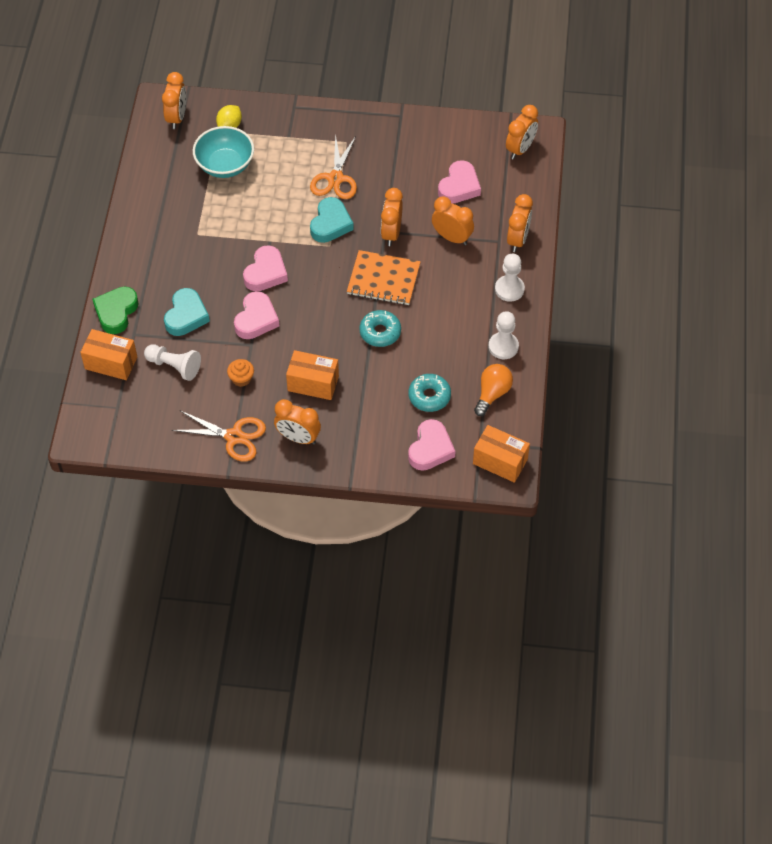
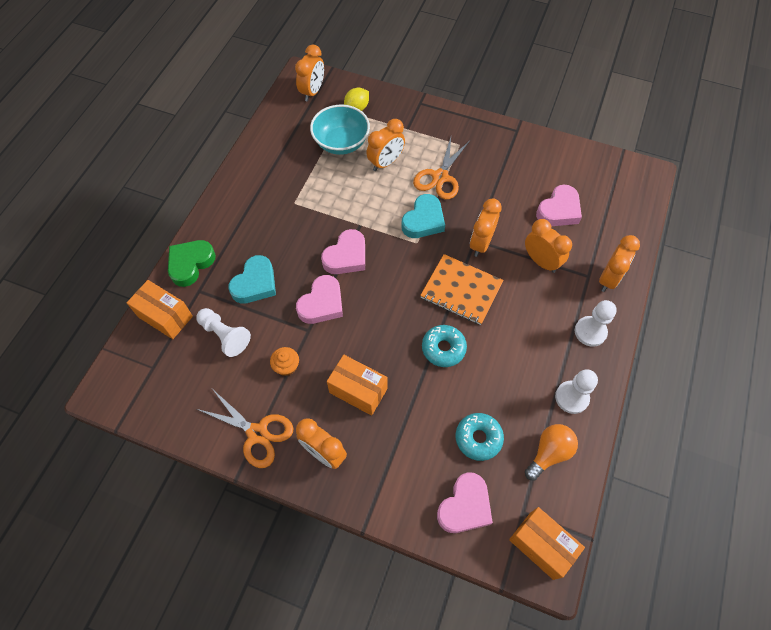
camera: 15 degrees right, 5 degrees up
orange clock [506,105,538,159] -> orange clock moved to [366,119,405,171]

